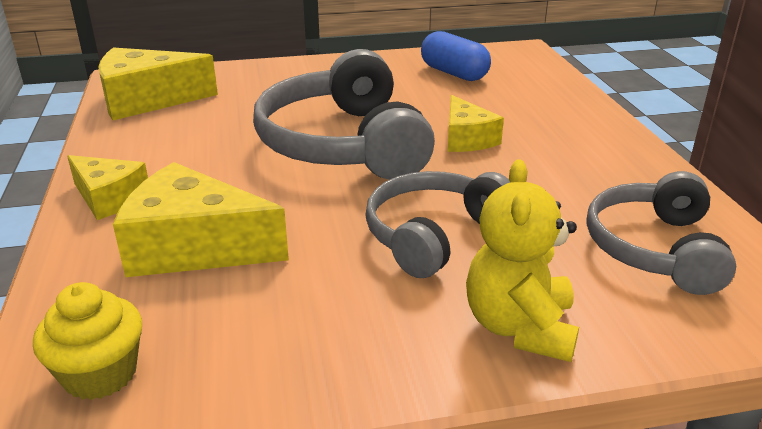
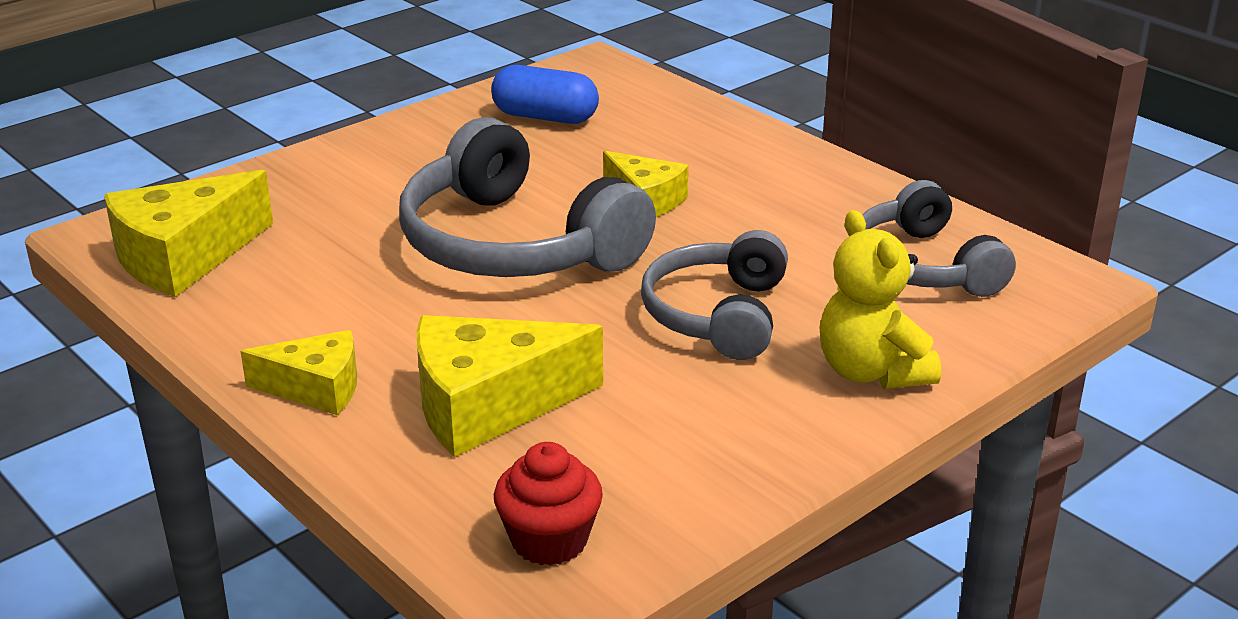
camera: 30 degrees left, 0 degrees up
yellow cupcake [33,282,142,400] -> red cupcake [494,442,603,566]

